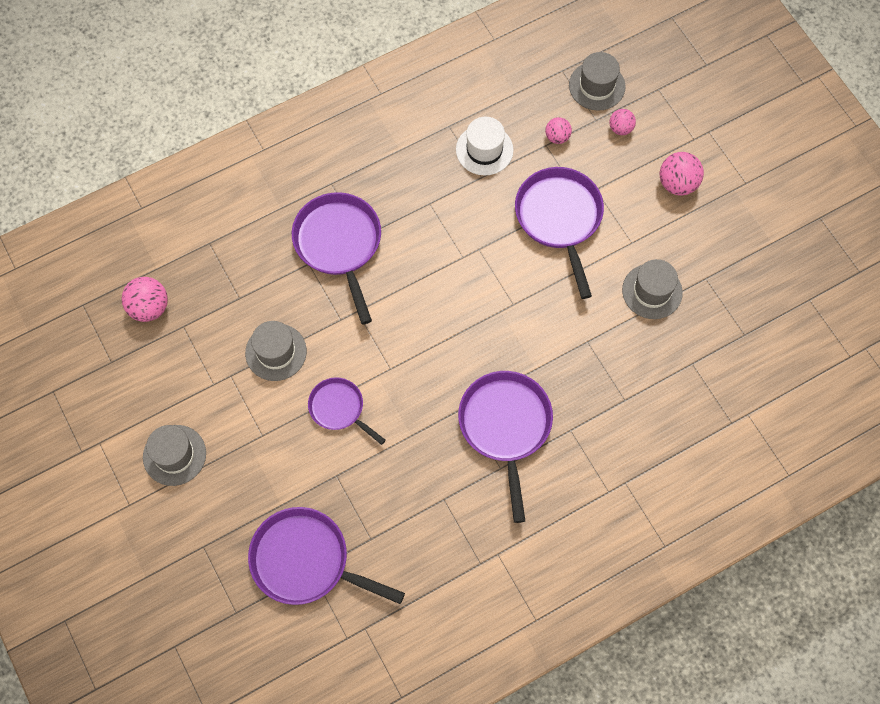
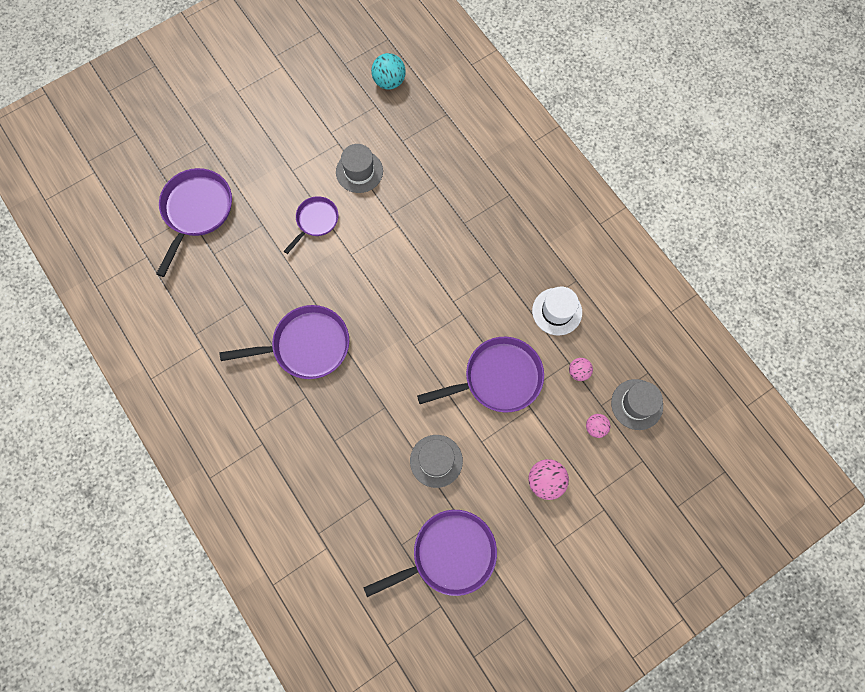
camera: 85 degrees right, 5 degrees up
pink ball [121,277,168,322] -> turquoise ball [371,53,406,90]
grey hat [143,425,206,486] -> none
purple pan [292,192,381,325] -> purple pan moved to [363,510,497,597]

